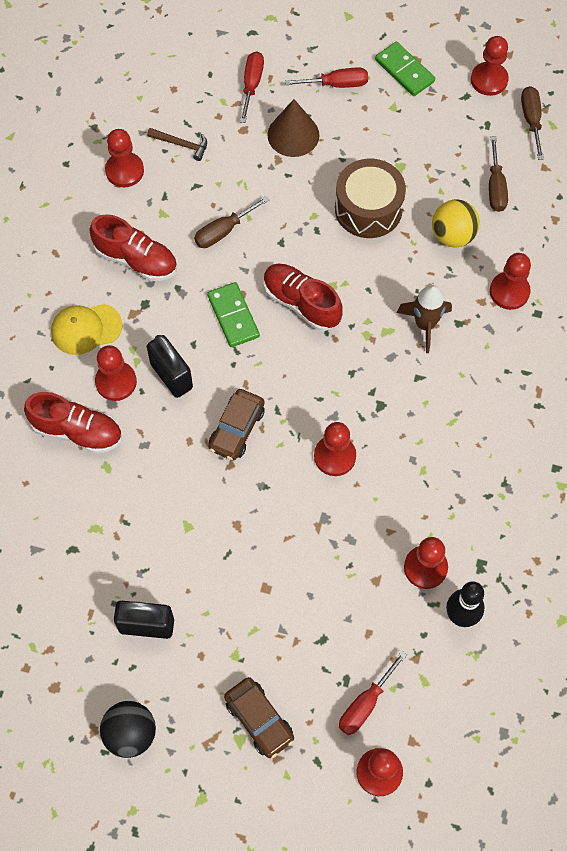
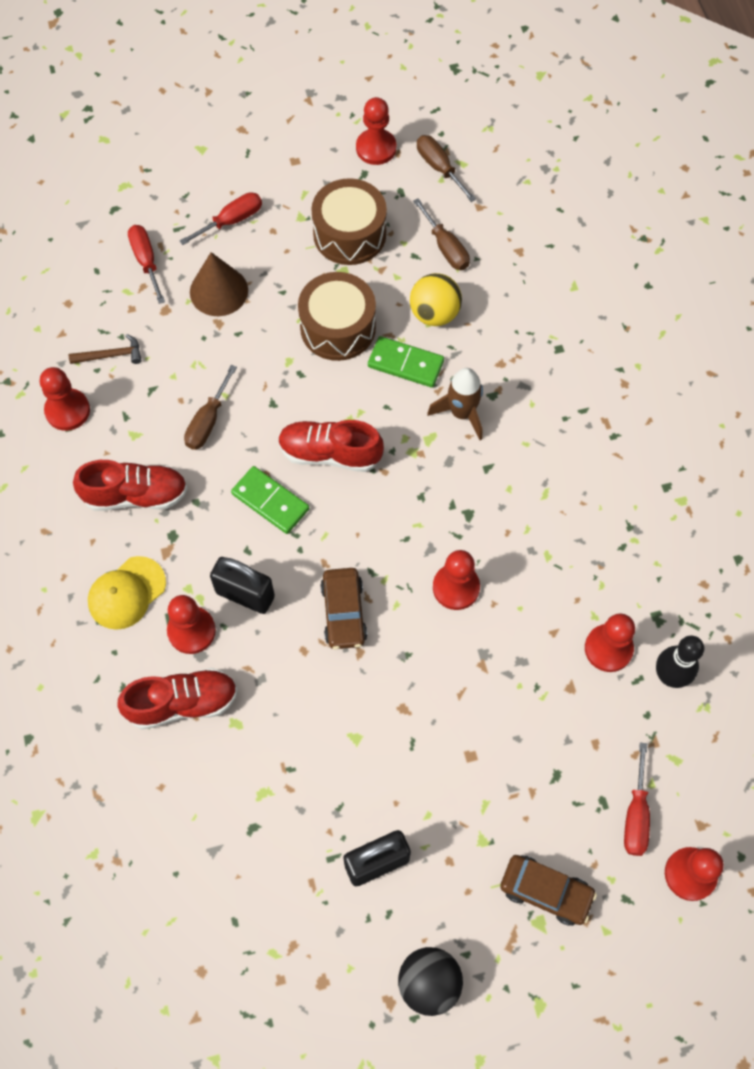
camera: 30 degrees left, 0 degrees up
green domino [375,42,435,96] -> green domino moved to [368,336,444,387]
red pawn [490,253,531,310] -> none
none -> brown drum [311,178,387,265]

